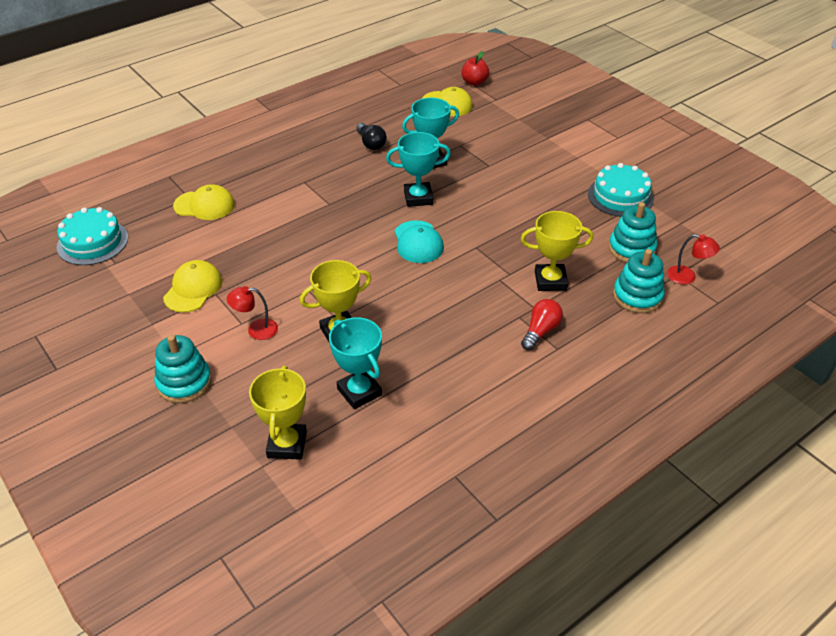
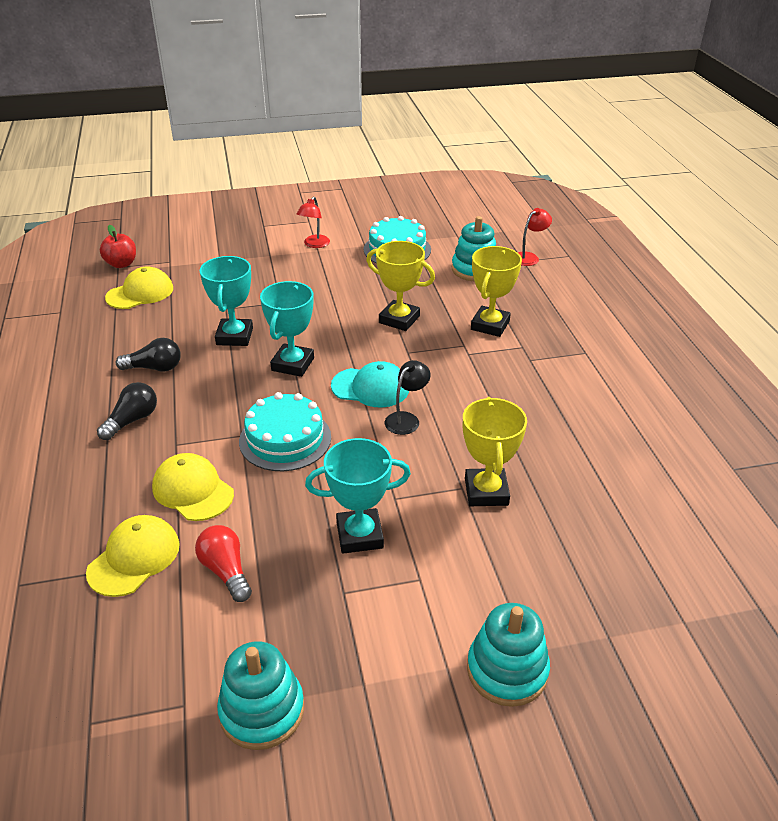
camera: 65 degrees left, 5 degrees down
turquoise cake [57,207,128,265] -> turquoise cake moved to [239,392,331,471]
yellow cap [163,260,222,312] -> yellow cap moved to [152,453,234,521]
red lamp [227,286,278,340] -> red lamp moved to [297,197,330,248]
yellow trophy [249,366,307,460] -> yellow trophy moved to [366,241,435,331]
turquoise trophy [329,317,382,409] -> turquoise trophy moved to [305,438,411,554]
red light bulb [521,299,563,350] -> red light bulb moved to [195,525,252,602]
turquoise stacking toy [613,249,665,313] -> turquoise stacking toy moved to [217,641,304,750]
none -> black light bulb [97,382,157,440]
none -> black lamp [385,360,431,435]

